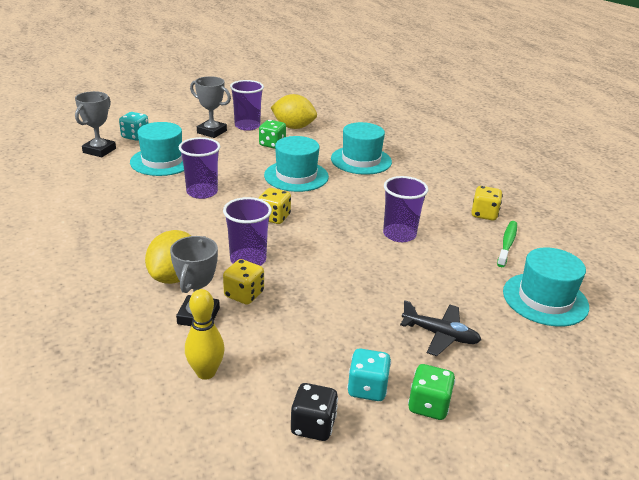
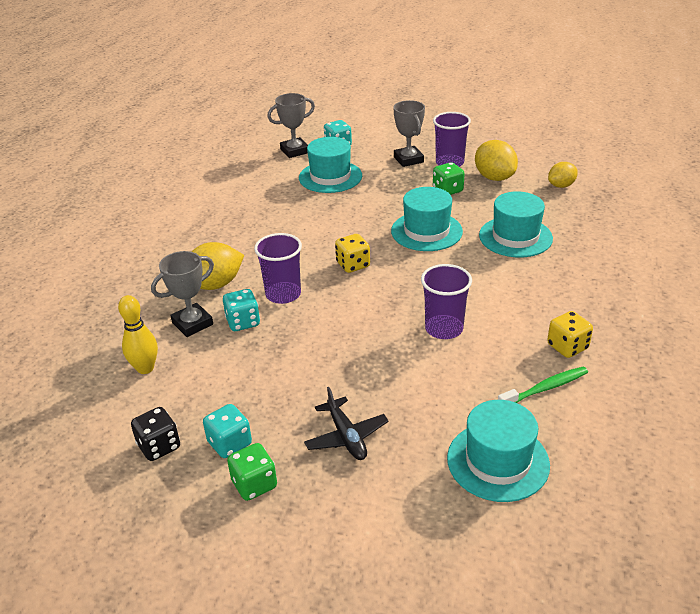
camera: 45 degrees right, 5 degrees up
purple cup [179,137,220,199] -> none
yellow dice [223,259,264,305] -> turquoise dice [223,289,260,331]
none -> yellow lemon [548,162,578,188]

